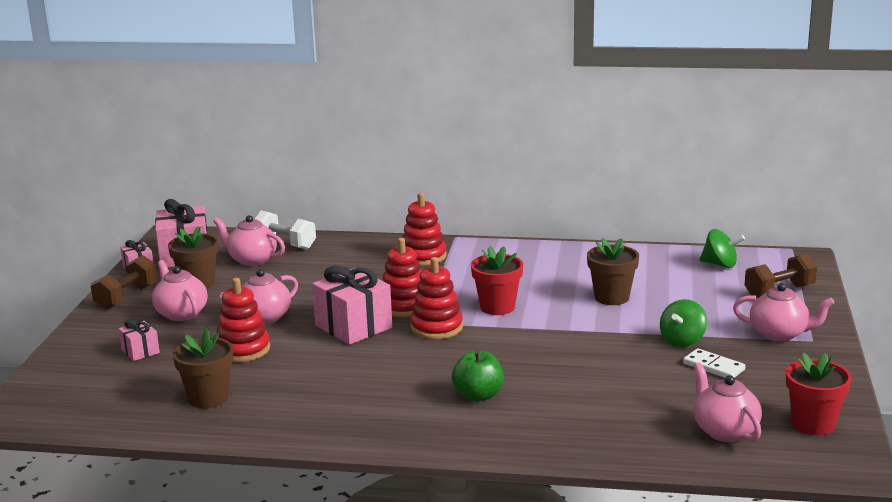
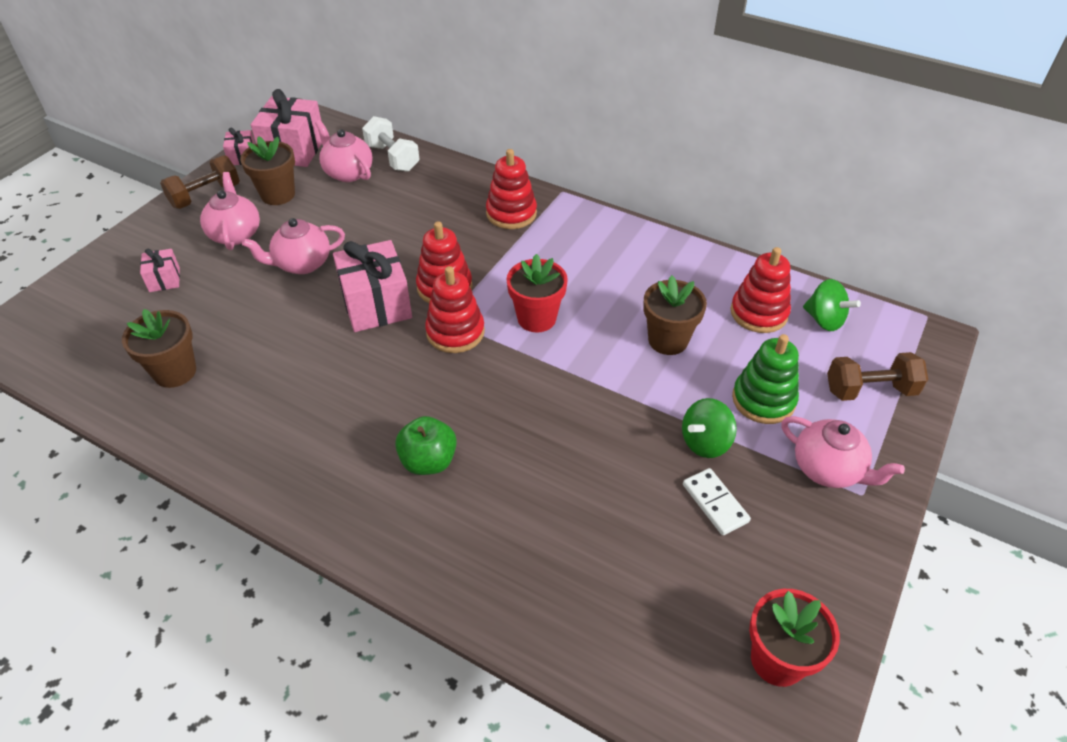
camera: 20 degrees right, 25 degrees up
red stacking toy [217,278,270,362] -> red stacking toy moved to [730,247,791,333]
pink teapot [694,362,762,442] -> none
none -> green stacking toy [732,334,799,424]

